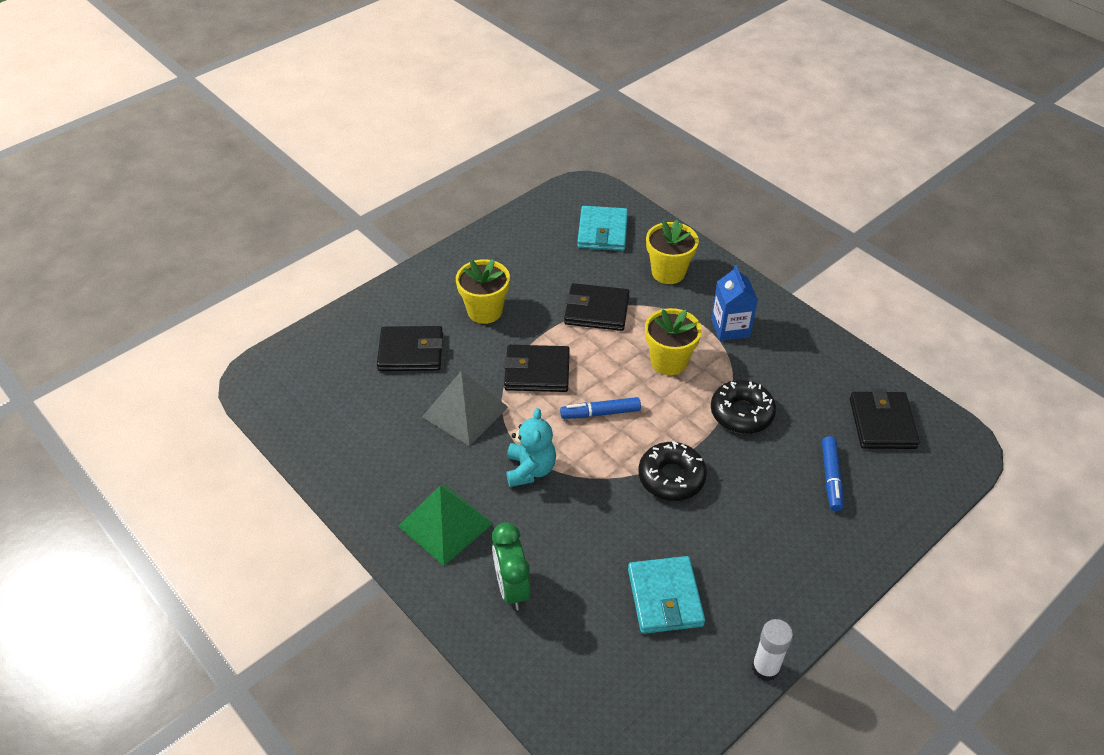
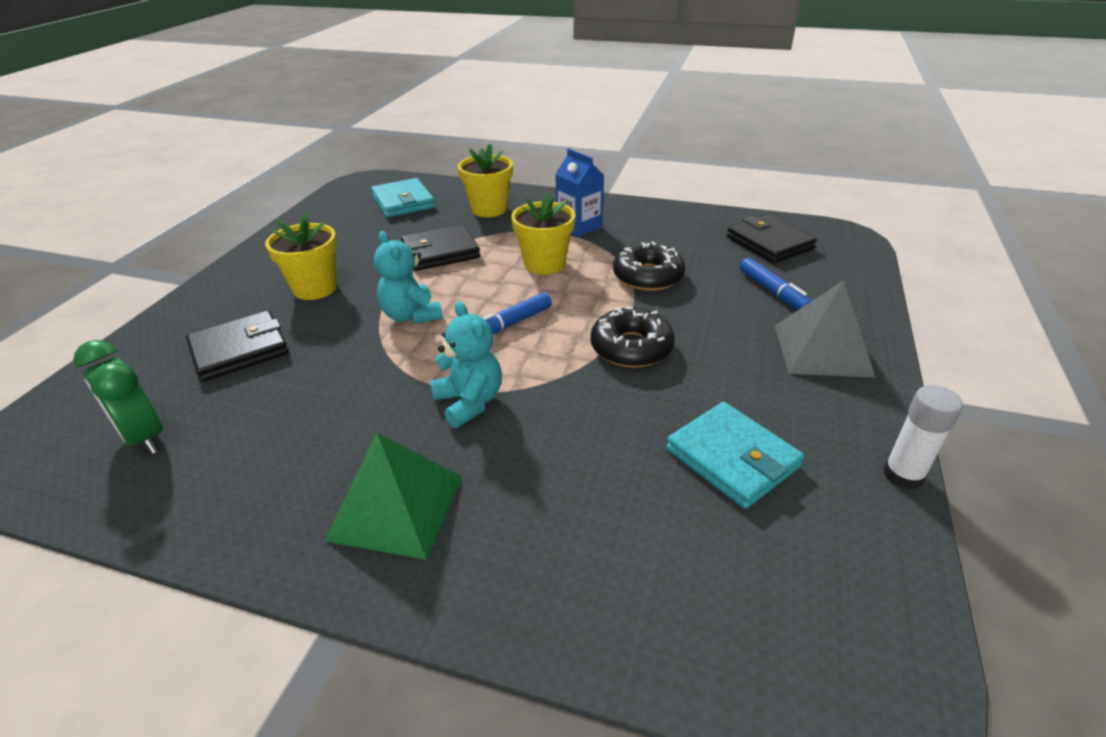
camera: 30 degrees left, 10 degrees down
grey pyramid [422,371,508,446] -> grey pyramid moved to [775,280,876,378]
green clock [492,522,531,610] -> green clock moved to [73,340,163,454]
black wallet [503,345,570,392] -> turquoise teddy bear [374,231,443,324]

